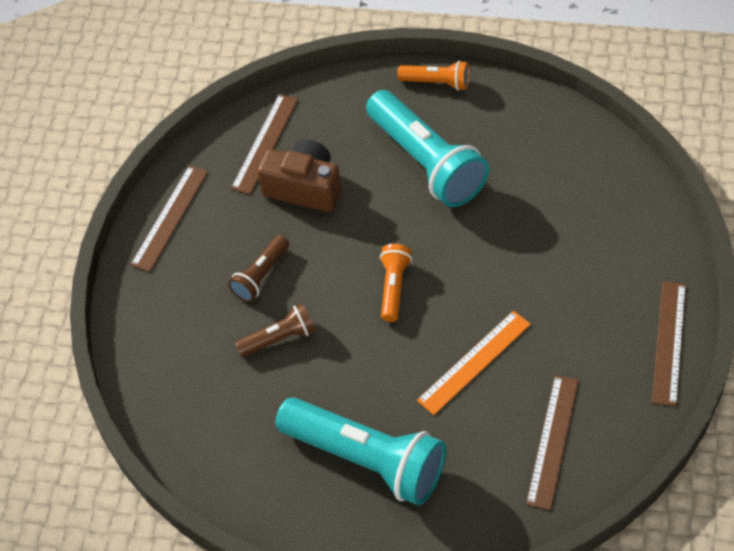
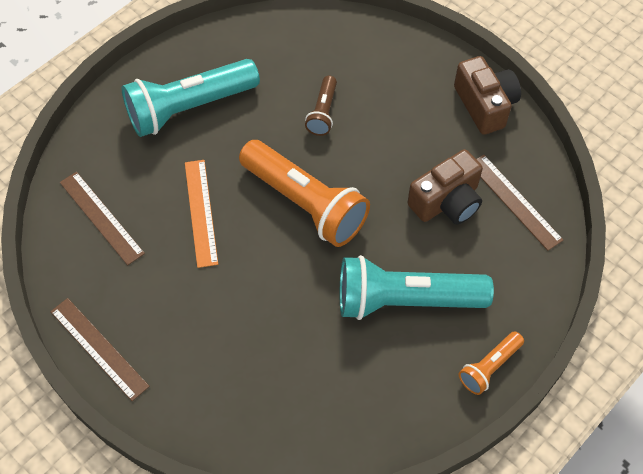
camera: 120 degrees right, 5 degrees up
brown ruler [130,165,208,272] -> brown camera [454,56,521,135]
brown flashlight [228,235,289,302] -> none
orange flashlight [380,244,412,322] -> orange flashlight [239,140,370,247], size x2.04

